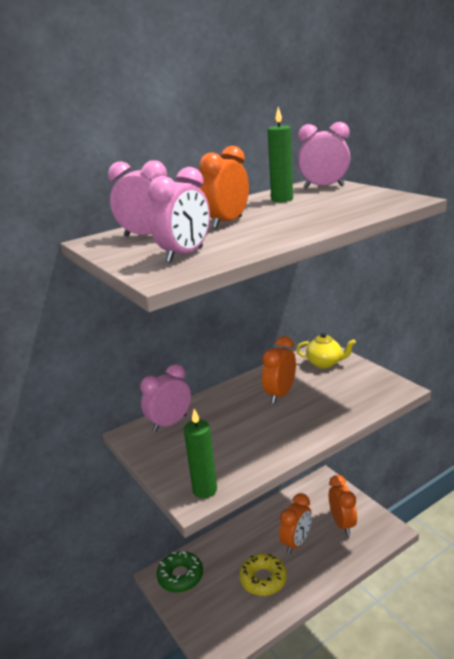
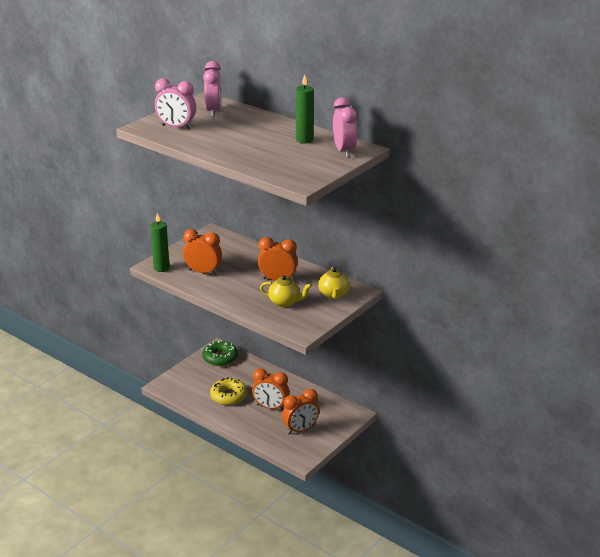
camera: 70 degrees right, 5 degrees up
pink clock [140,364,191,432] -> none
orange clock [199,146,249,229] -> orange clock moved to [183,229,222,275]
none -> yellow teapot [260,276,312,307]

